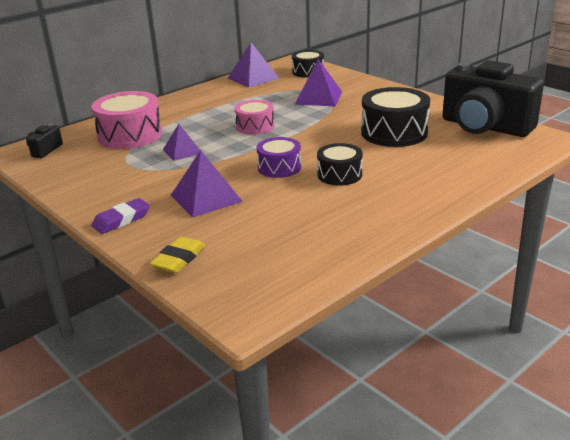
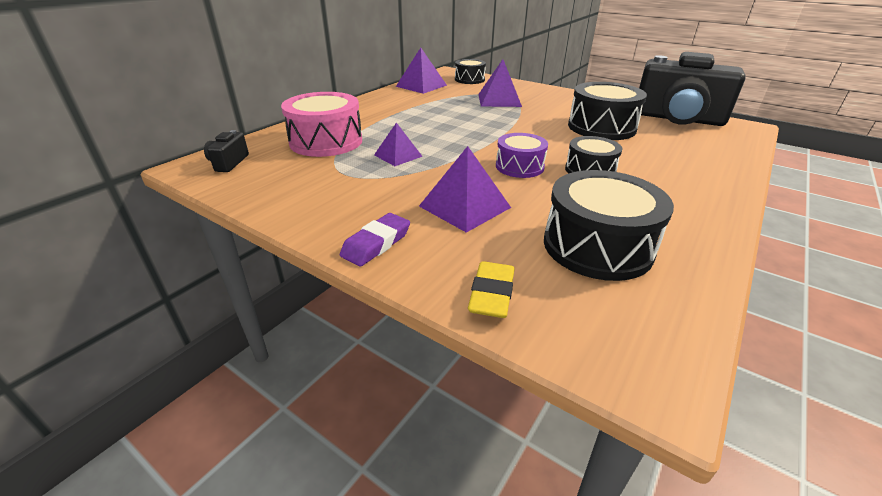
camera: 15 degrees left, 5 degrees up
pink drum [235,100,274,134] -> none
none -> black drum [544,170,674,281]

